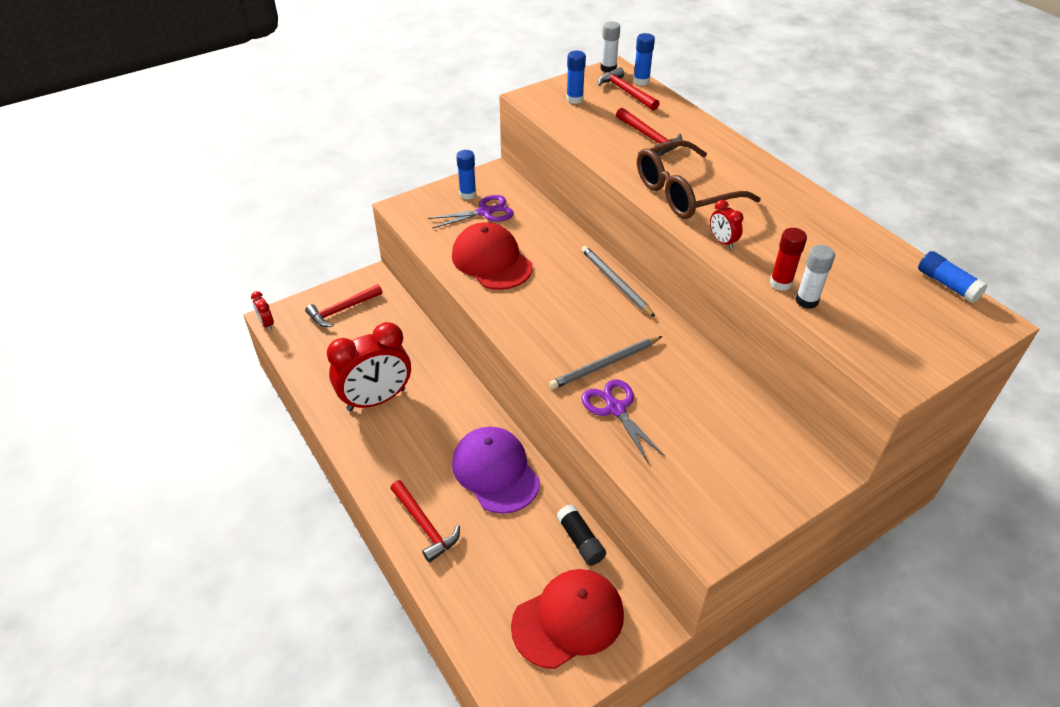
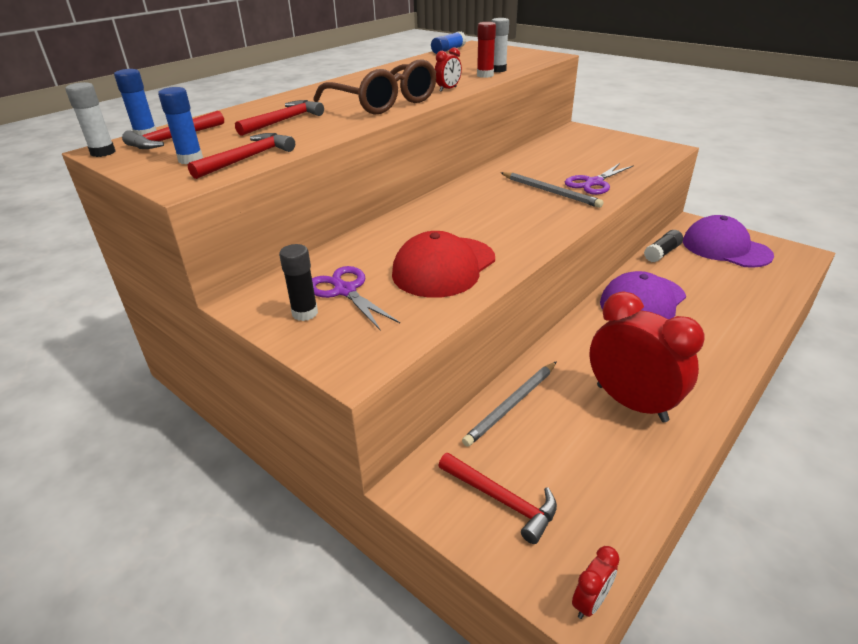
camera: 105 degrees left, 10 degrees down
red hammer [390,480,460,563] -> red hammer moved to [188,133,295,179]
blue glue stick [456,150,476,200] -> black glue stick [279,244,318,321]
red cap [511,569,624,669] -> purple cap [683,215,774,268]
grey pencil [581,246,655,317] -> grey pencil moved to [462,361,557,447]

